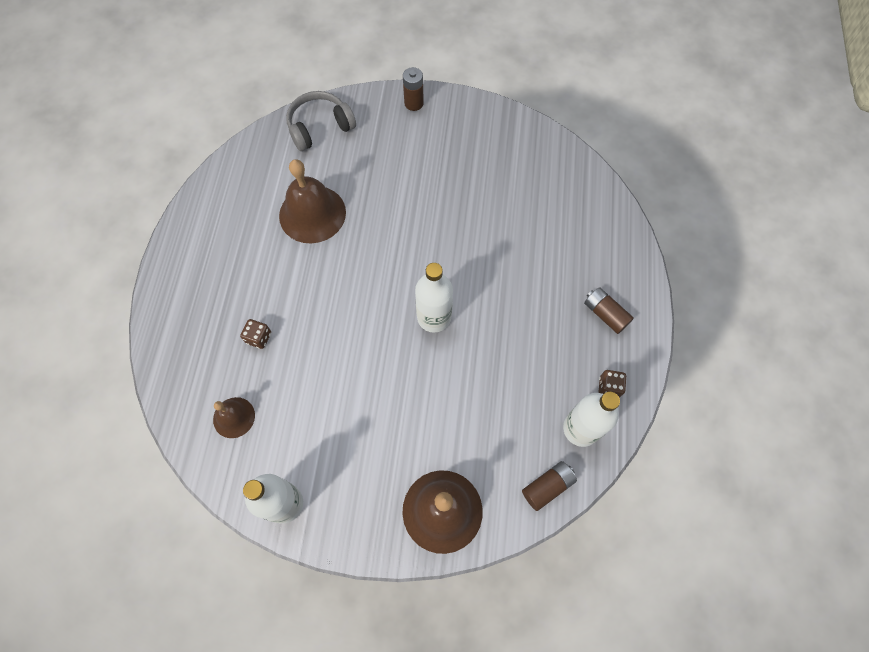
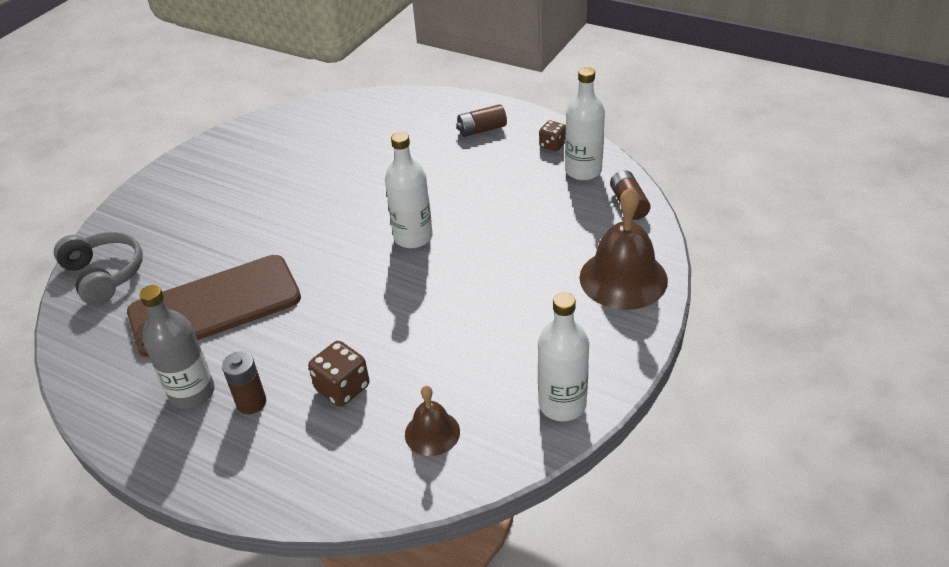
camera: 65 degrees left, 25 degrees down
brown dice [240,319,271,349] -> brown dice [308,341,369,407], size x1.52
brown bell [279,159,346,243] -> brown phone [127,255,301,357]
grey headphones [286,91,356,151] -> grey headphones turned 150 degrees clockwise [54,232,143,305]
brown battery [403,67,424,111] -> brown battery moved to [222,351,266,414]
none -> grey bottle [139,285,215,409]

